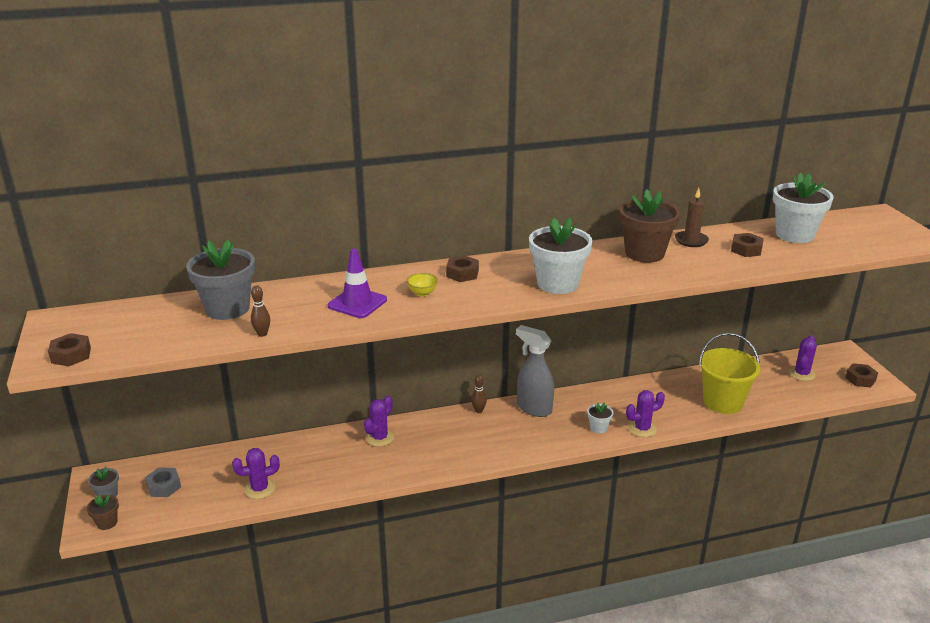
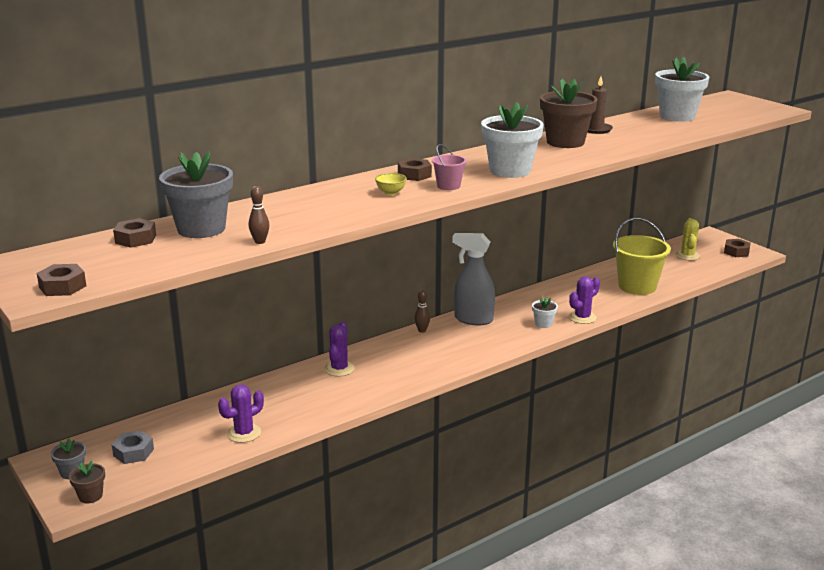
camera: 20 degrees left, 5 degrees down
purple traffic cone [328,249,387,318] -> none
brown nut [731,233,764,257] -> brown nut moved to [113,218,156,248]
purple cactus [789,335,817,381] -> yellow cactus [675,218,700,261]
none -> pink bucket [432,144,467,190]

